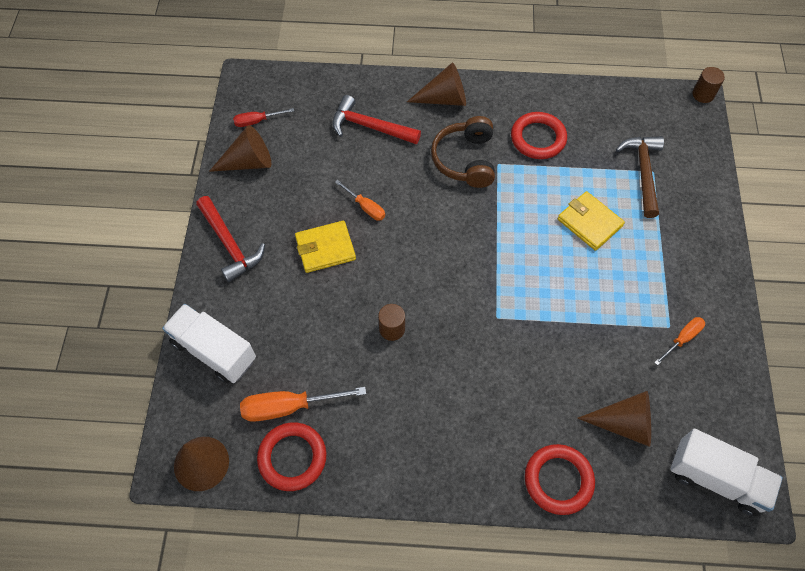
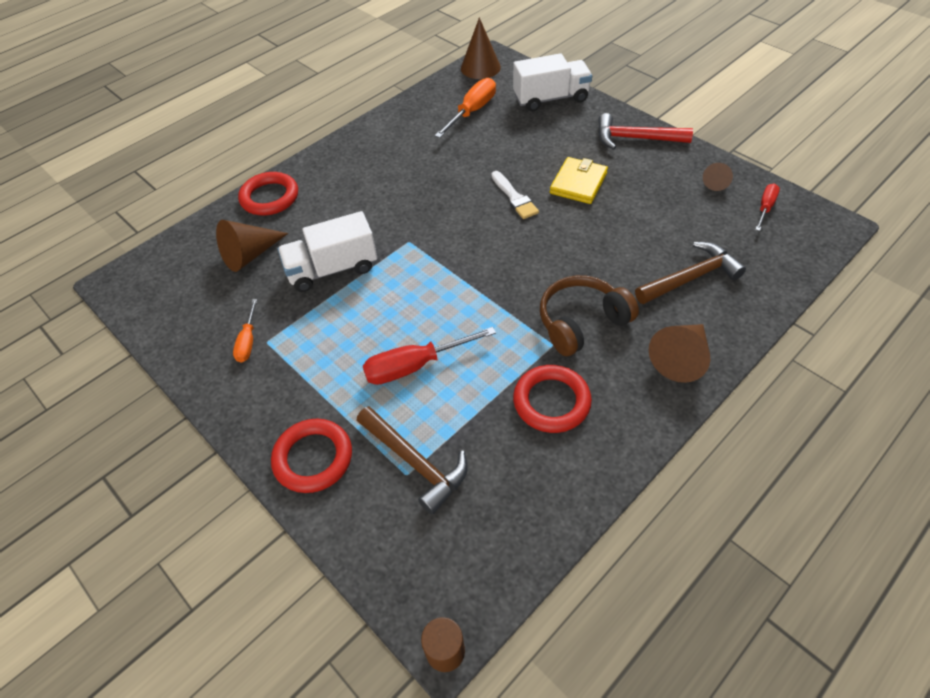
camera: 135 degrees right, 10 degrees down
brown cone [209,125,271,172] -> brown cone [703,163,733,191], size x0.58
red ring [257,422,326,491] -> red ring moved to [271,419,352,493]
red hammer [333,95,421,144] -> brown hammer [635,242,746,304]
orange screwdriver [335,180,385,221] -> none
brown cylinder [378,304,405,341] -> none
brown headphones [431,116,495,188] -> brown headphones turned 75 degrees counterclockwise [540,275,639,356]
yellow wallet [558,191,625,251] -> red screwdriver [363,327,496,385]
white truck [670,429,783,516] -> white truck moved to [278,211,377,292]
none -> white brush [491,171,539,219]

